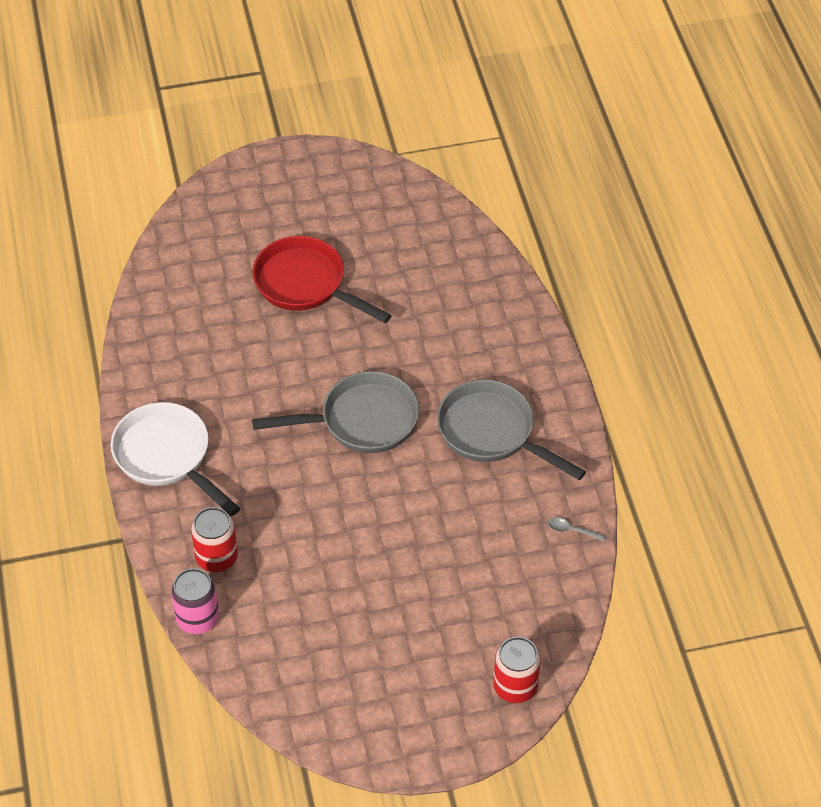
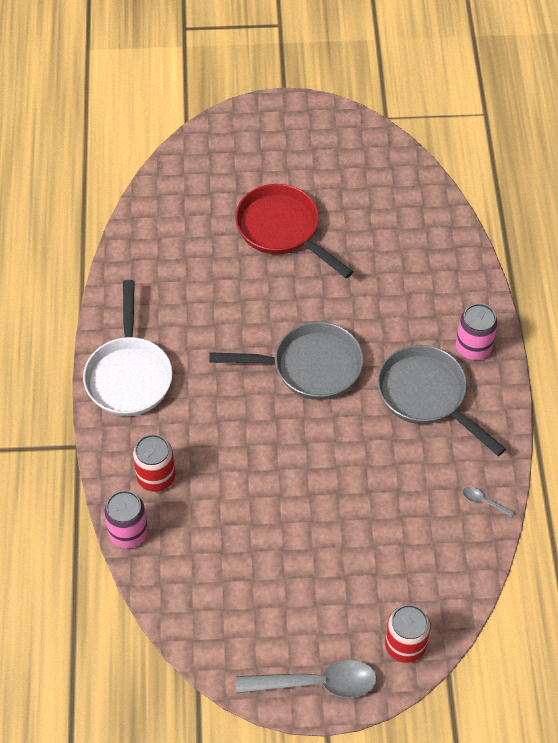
camera: 10 degrees right, 5 degrees up
white pan [111,402,240,516] -> white pan turned 150 degrees counterclockwise [83,280,173,416]
none -> grey spoon [236,660,377,698]
none -> pink can [456,303,498,360]

